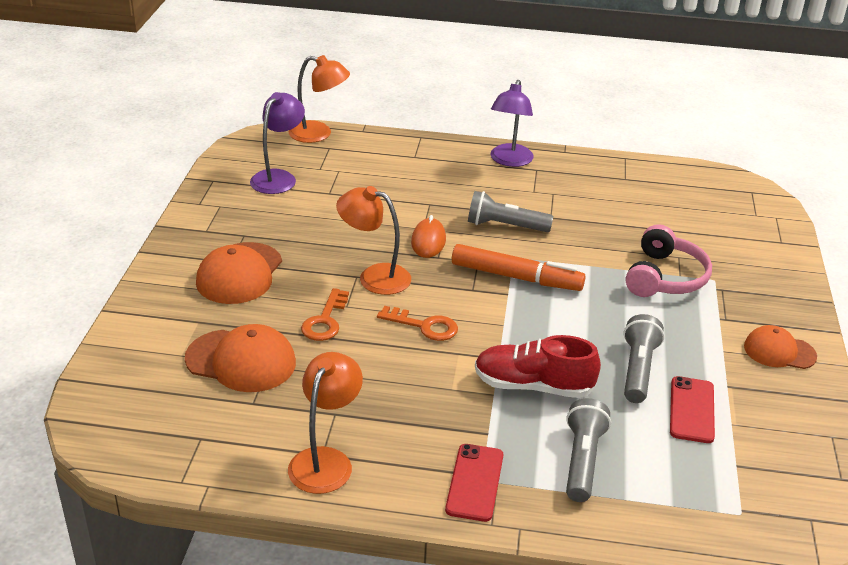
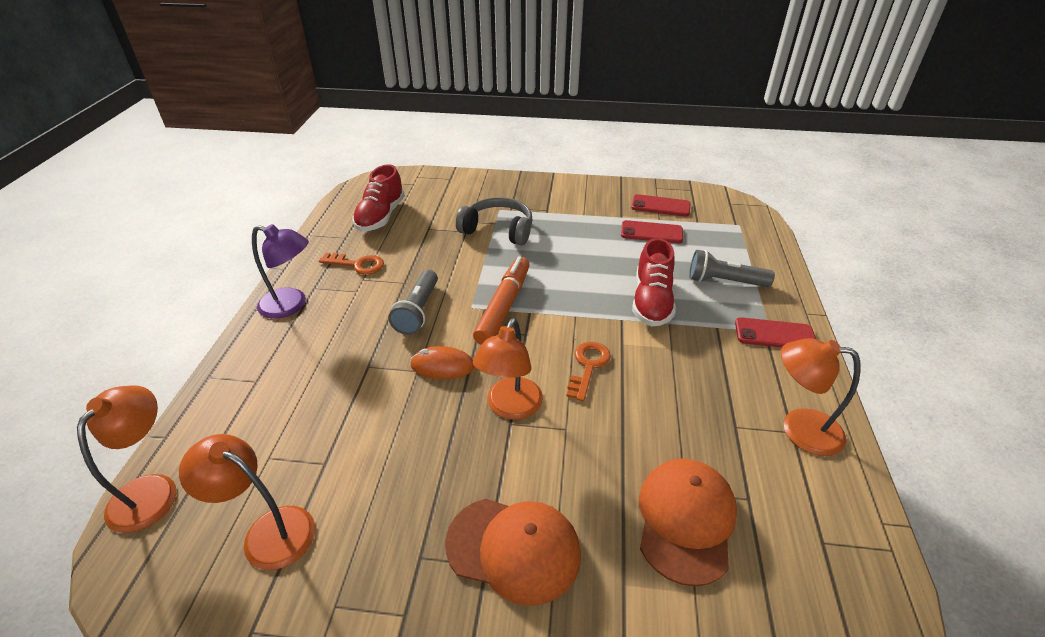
camera: 90 degrees left, 5 degrees up
purple lamp [250,92,305,194] -> orange lamp [179,434,315,570]
orange key [301,288,349,341] -> orange key moved to [319,253,384,275]
grey flashlight [624,314,665,403] -> none
pink headphones [626,224,712,297] -> grey headphones [456,197,532,245]
orange cap [744,325,817,369] -> none
none -> red shoe [352,164,405,231]
none -> red phone [631,194,691,217]

